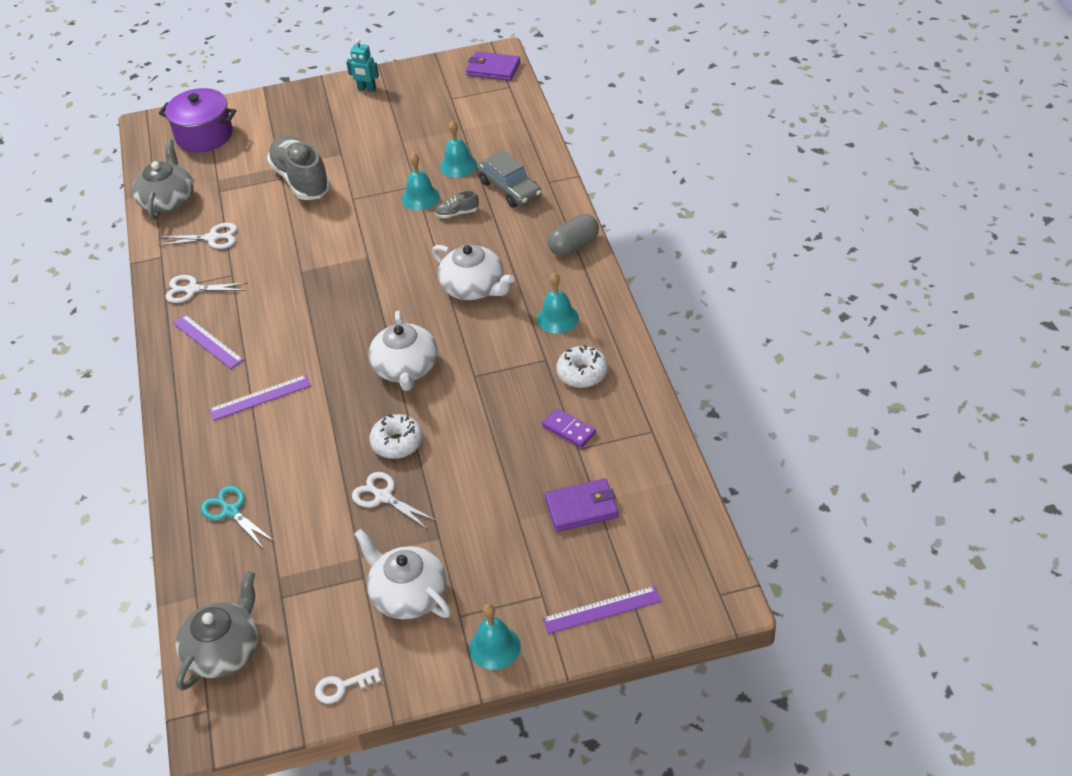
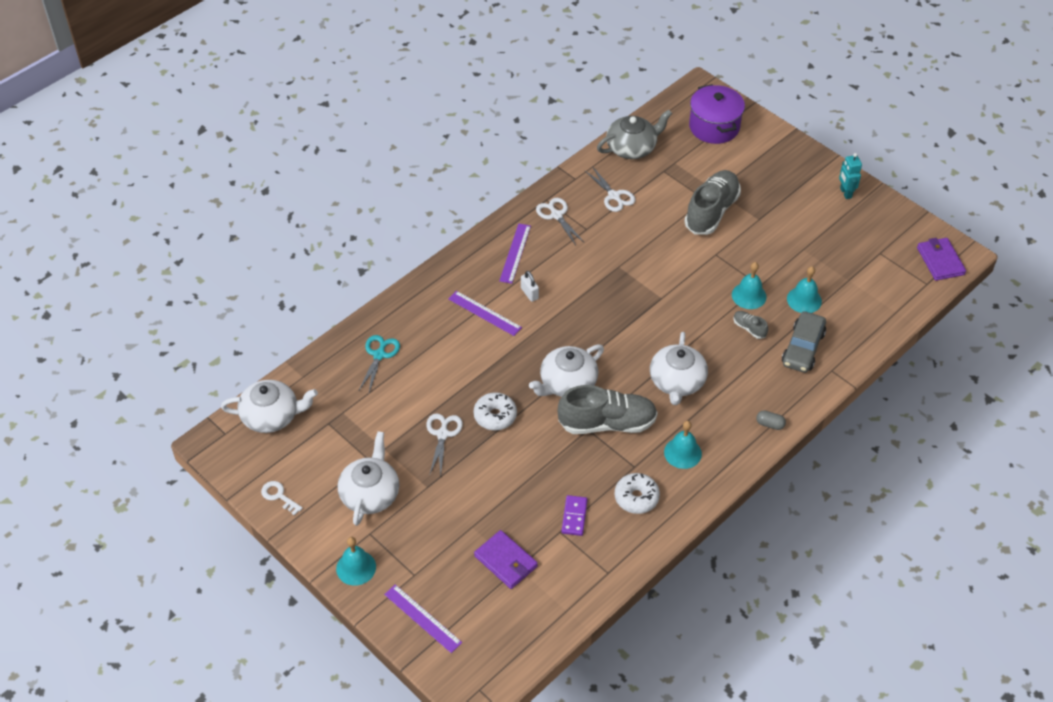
camera: 55 degrees right, 5 degrees up
grey teapot [175,570,258,691] -> white teapot [221,380,318,433]
grey capsule [548,214,599,256] -> grey capsule [756,410,786,430], size x0.56
none -> white padlock [521,271,539,302]
none -> grey shoe [557,385,658,434]

